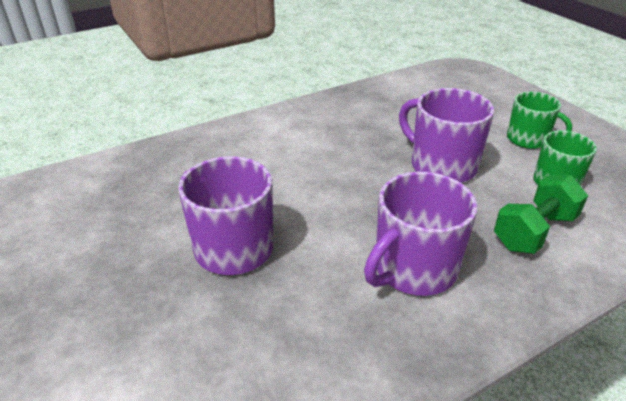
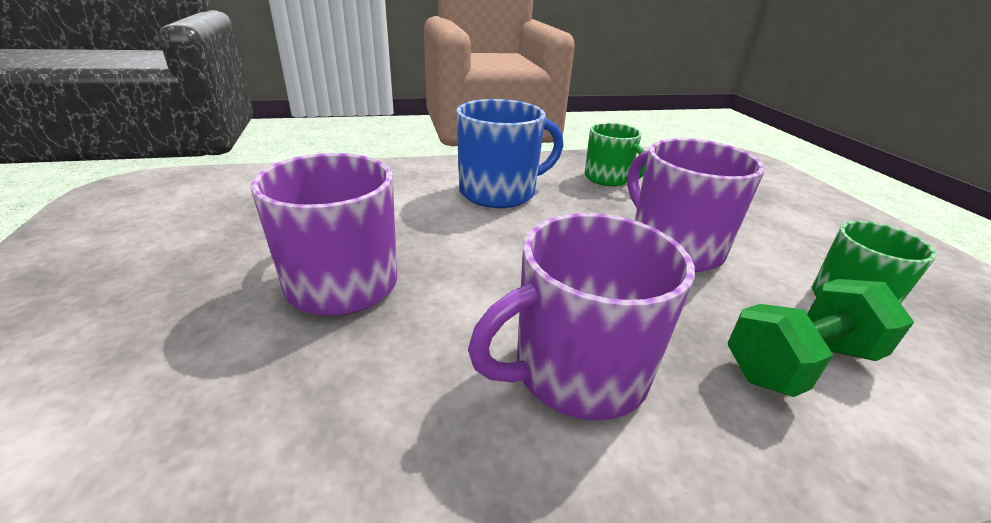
camera: 15 degrees right, 5 degrees down
green mug [507,92,572,149] -> green mug moved to [585,123,646,186]
none -> blue mug [457,99,564,208]

